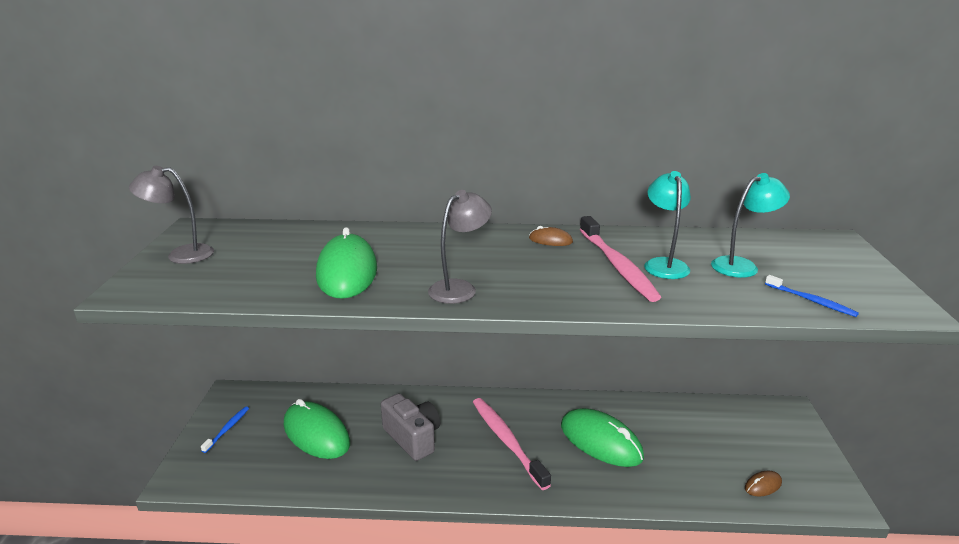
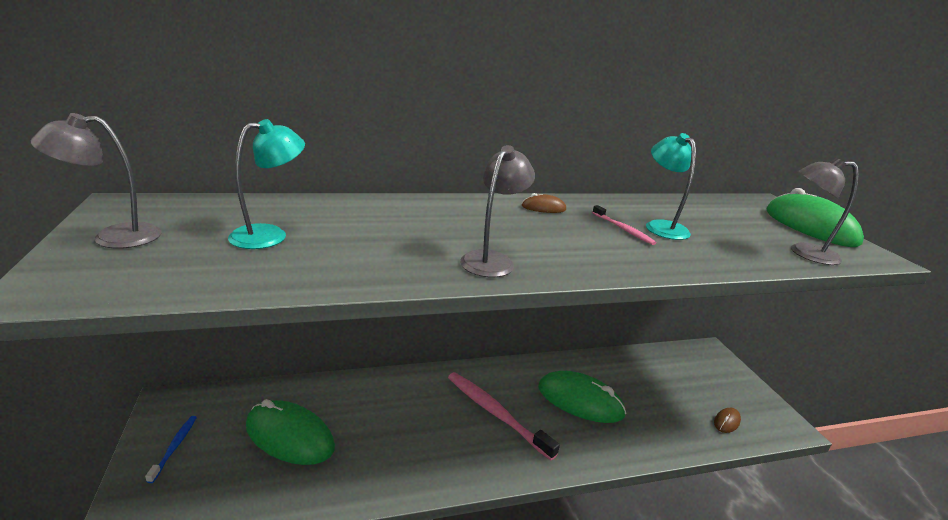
camera: 20 degrees left, 0 degrees up
green mouse [316,227,377,299] -> green mouse moved to [766,188,864,247]
grey camera [381,394,440,461] -> none
pink toothbrush [580,216,661,302] -> pink toothbrush [592,205,656,245], size x0.50
turquoise lamp [711,173,790,278] -> turquoise lamp moved to [228,119,305,249]
blue toothbrush [765,275,859,317] -> grey lamp [791,158,859,265]

